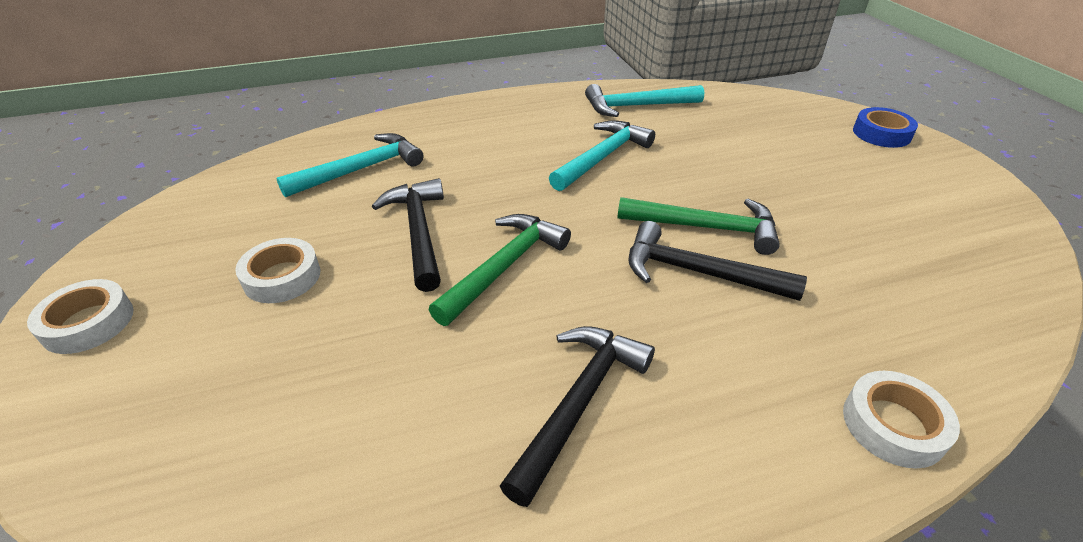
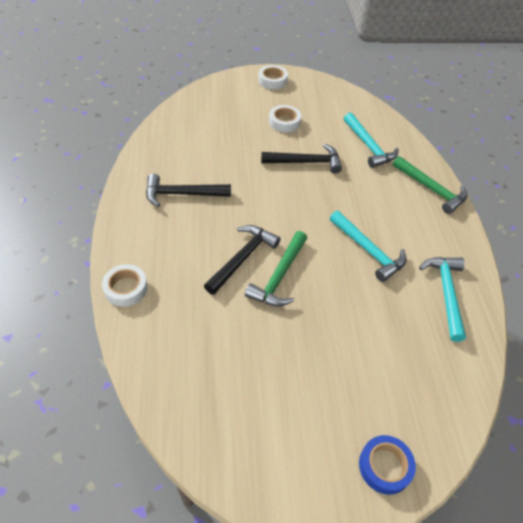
camera: 100 degrees right, 10 degrees up
green hammer [429,214,571,326] -> green hammer moved to [393,156,467,214]
black hammer [500,326,655,507] -> black hammer turned 135 degrees clockwise [146,173,231,207]

